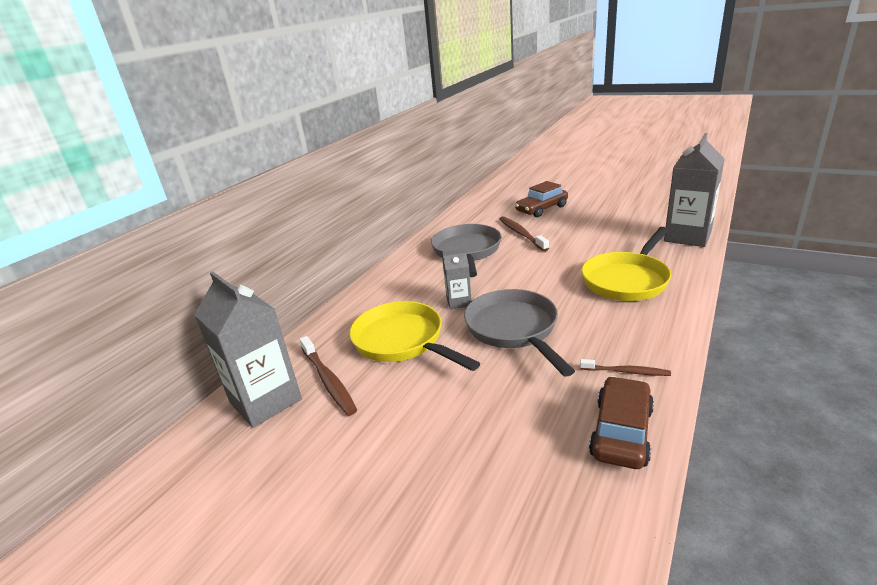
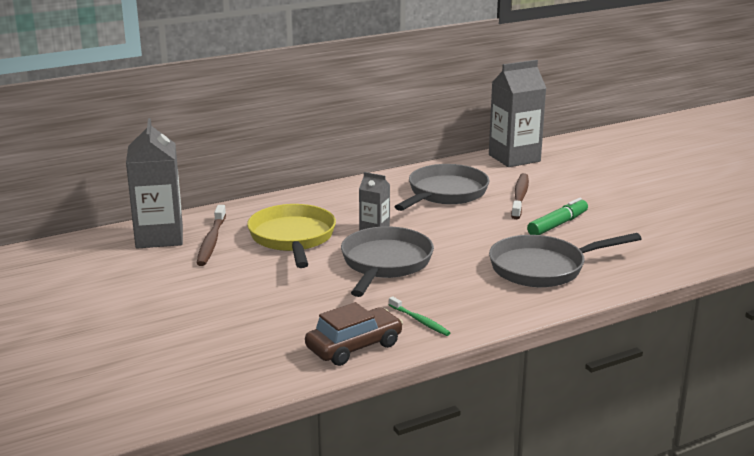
camera: 30 degrees right, 5 degrees down
brown car [515,181,568,217] -> none
brown toothbrush [580,359,671,376] -> green toothbrush [389,296,450,336]
yellow pan [581,227,671,301] -> grey pan [489,233,641,287]
grey carton [664,133,725,247] -> grey carton moved to [489,60,546,167]
none -> green marker [527,198,588,235]

